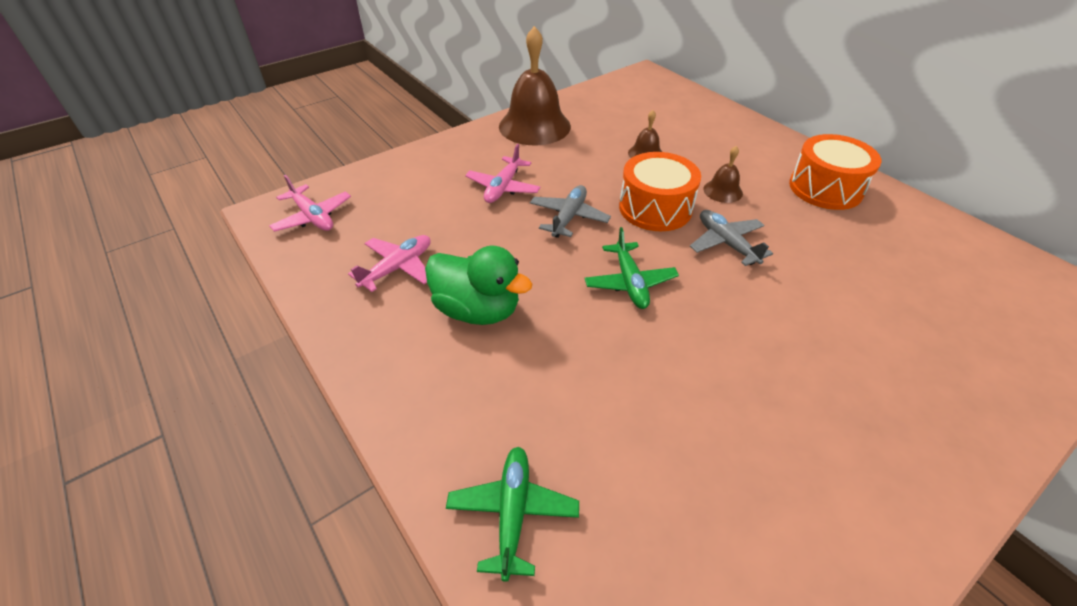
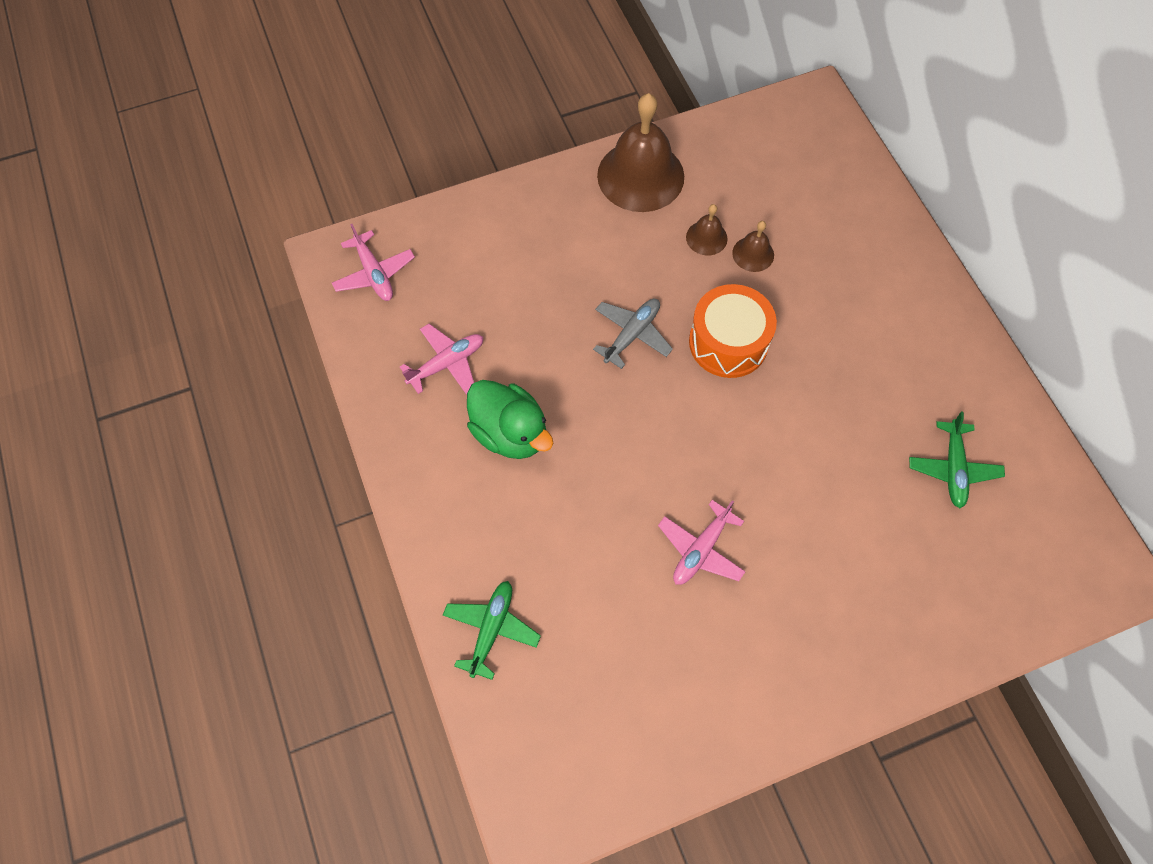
camera: 15 degrees right, 20 degrees up
pink plane [465,144,541,203] -> pink plane moved to [658,500,746,585]
green plane [584,227,679,309] -> green plane moved to [909,412,1005,508]
grey plane [690,210,773,266] -> none
brown bell [703,146,743,203] -> brown bell moved to [686,204,728,256]
orange drum [789,134,882,210] -> none

